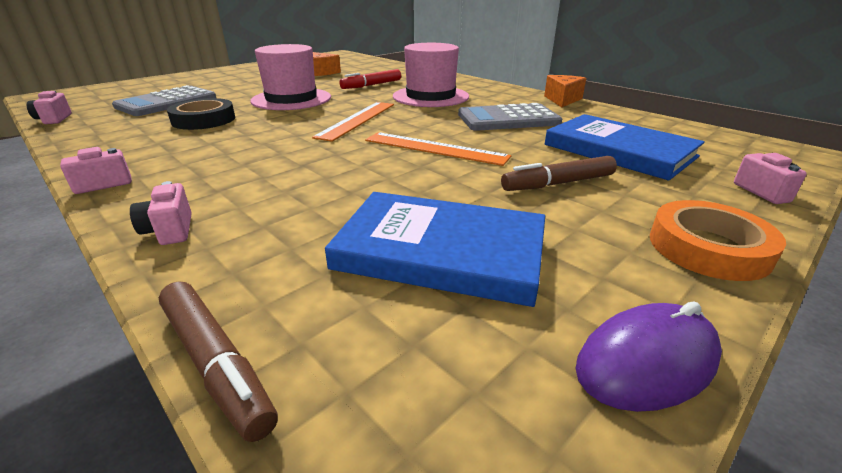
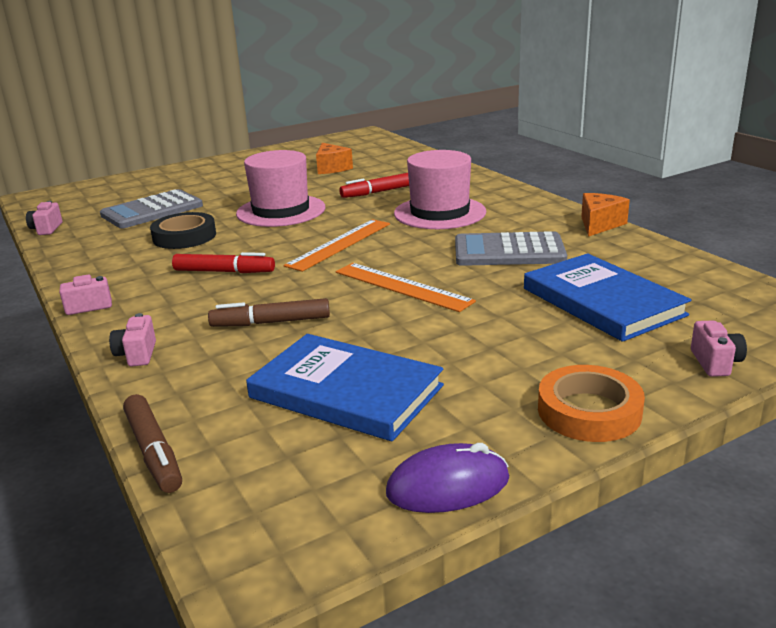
camera: 15 degrees right, 5 degrees down
brown marker [501,156,617,191] -> brown marker moved to [208,298,330,327]
none -> red marker [172,252,275,273]

